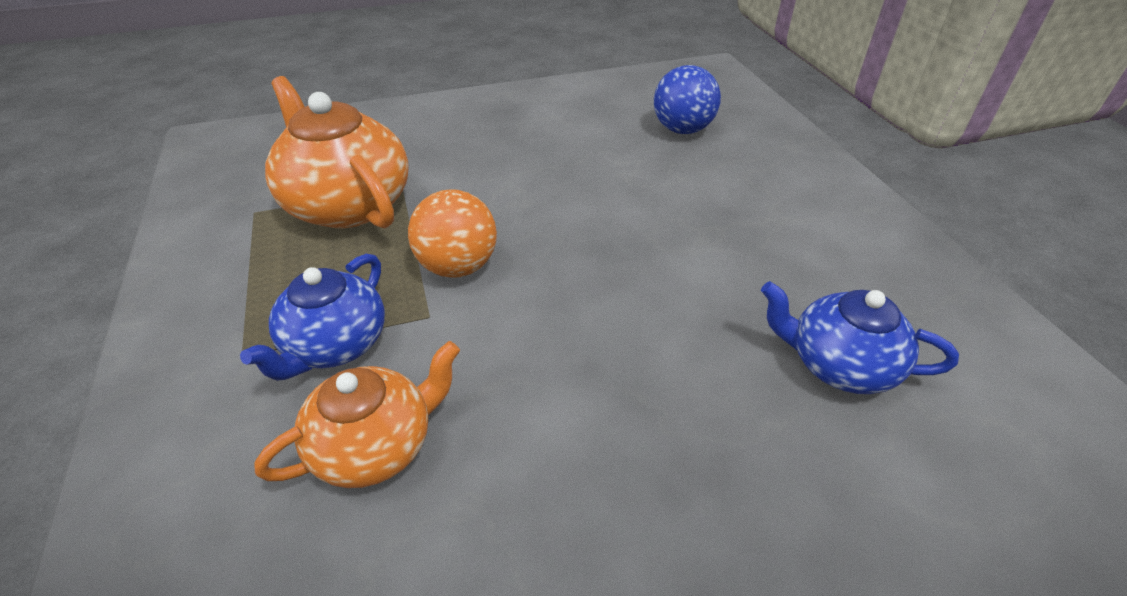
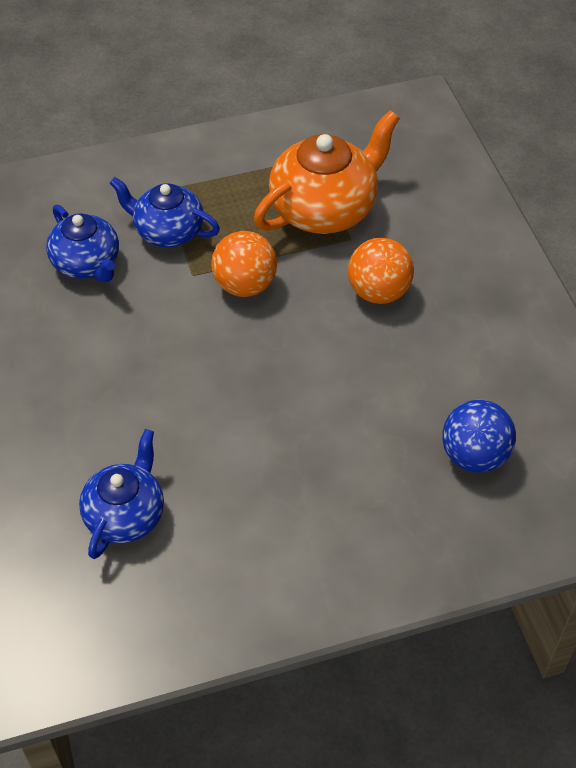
camera: 90 degrees right, 10 degrees up
orange teapot [254,341,460,488] -> blue teapot [46,205,119,282]
none -> orange ball [348,238,414,304]

